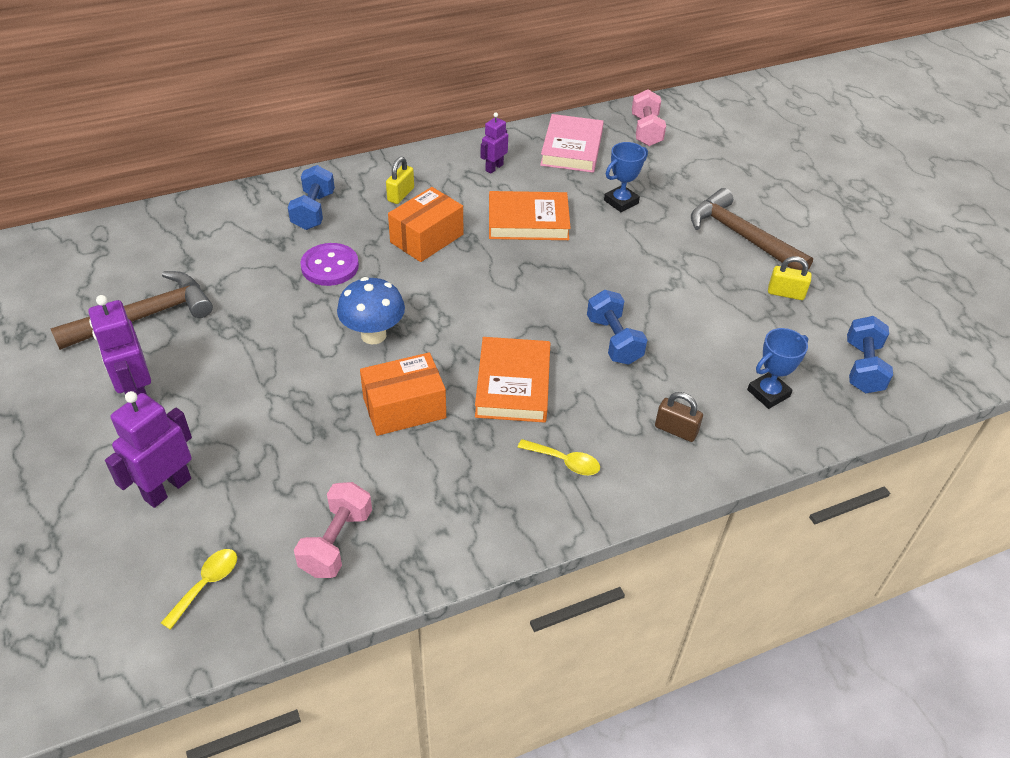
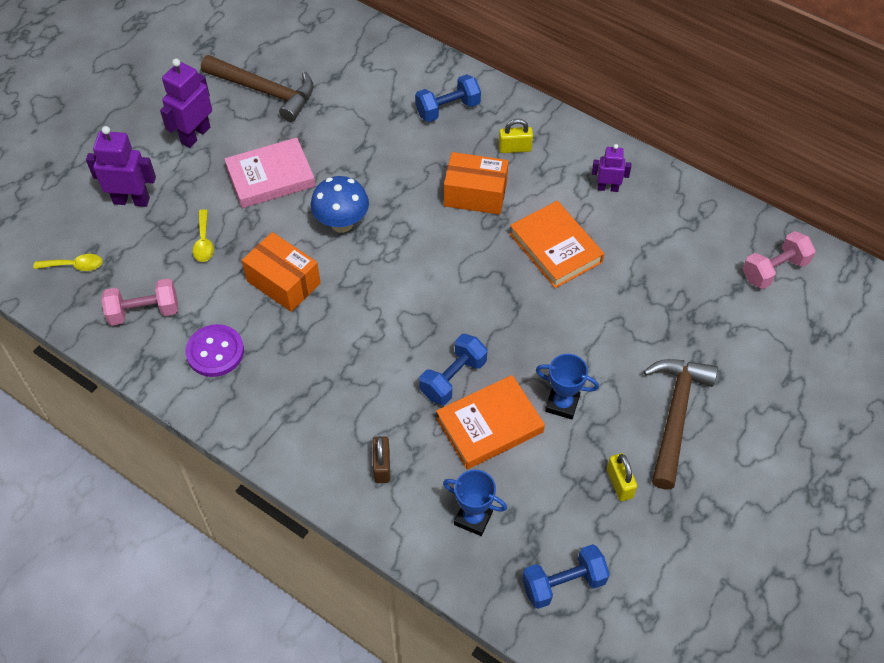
camera: 60 degrees right, 10 degrees up
purple button [300,243,359,286] -> purple button moved to [185,324,244,377]
orange book [475,337,550,423] -> orange book moved to [436,375,545,469]
yellow spoon [517,439,600,475] -> yellow spoon moved to [193,209,214,262]
pink book [540,114,604,173] -> pink book moved to [224,138,315,208]
blue trophy [604,142,648,212] -> blue trophy moved to [536,354,599,419]

